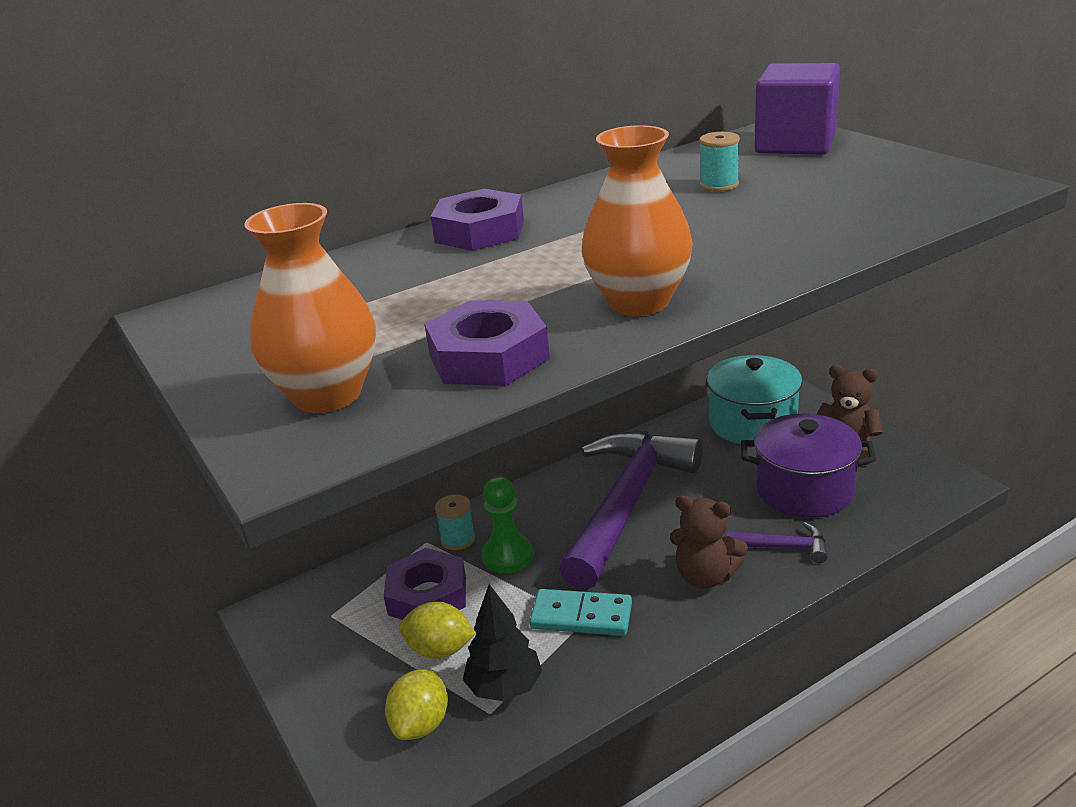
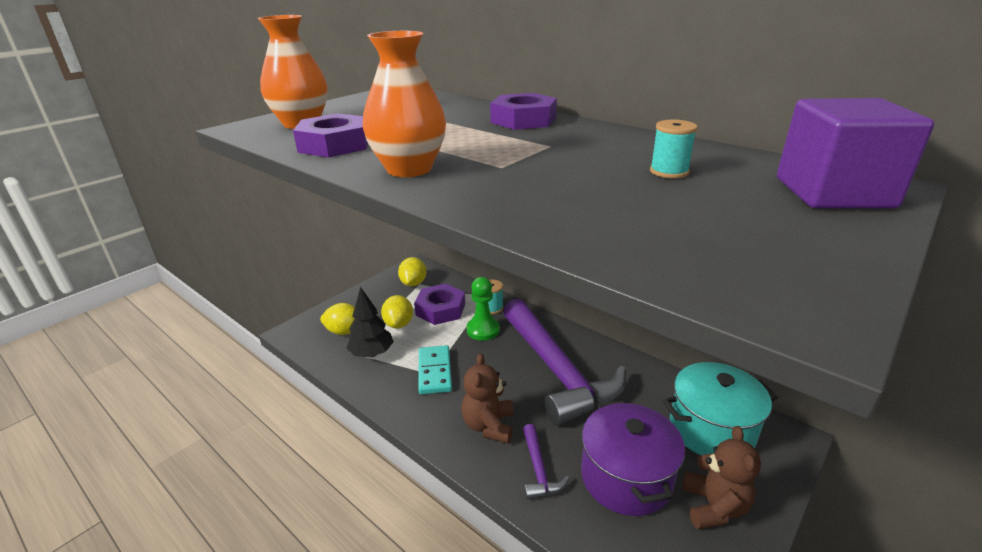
camera: 70 degrees right, 0 degrees up
purple hammer [559,431,703,590] -> purple hammer turned 60 degrees clockwise [503,298,626,426]
none -> yellow lemon [398,257,427,286]

